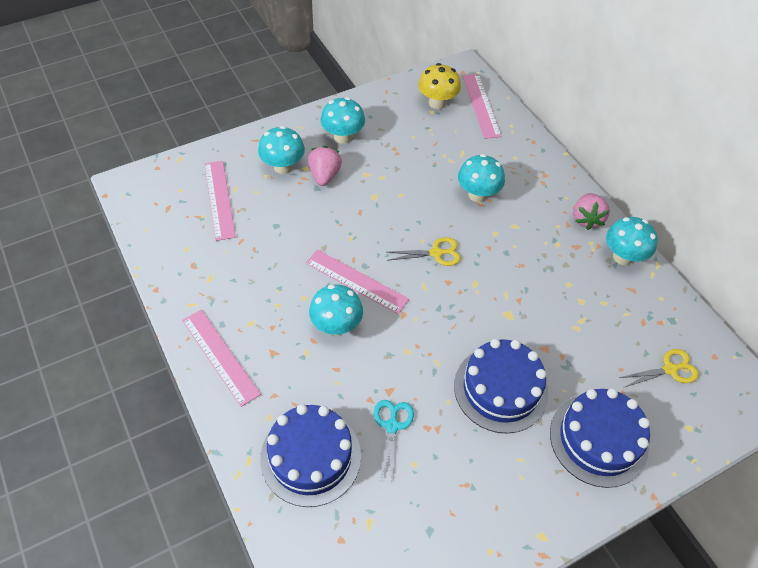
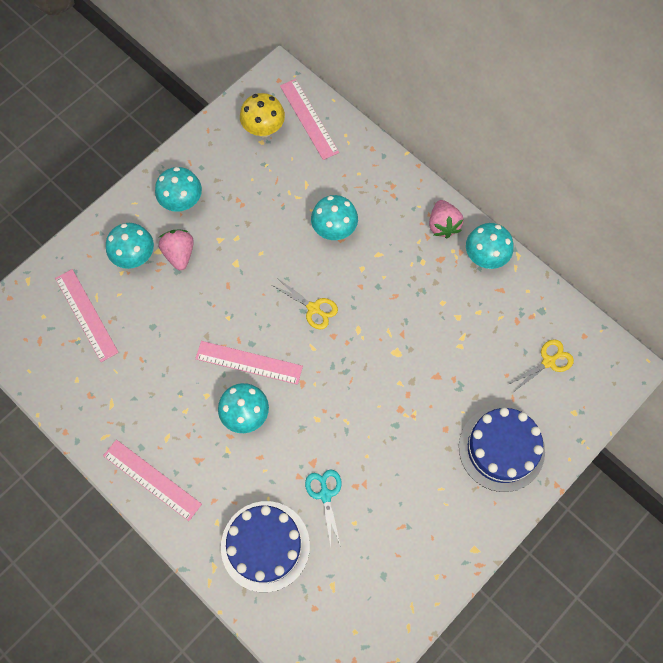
camera: 15 degrees left, 15 degrees up
yellow scissors [387,237,461,266] -> yellow scissors turned 60 degrees clockwise [272,279,338,329]
blue cake [454,339,548,434] -> none

